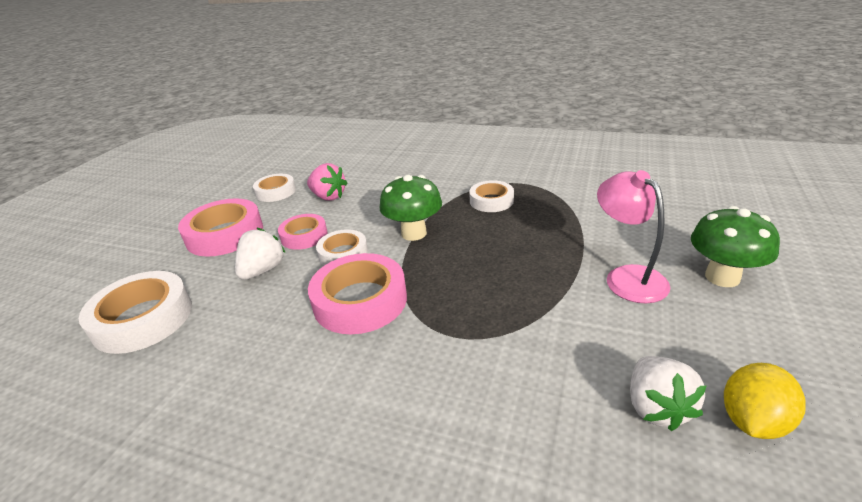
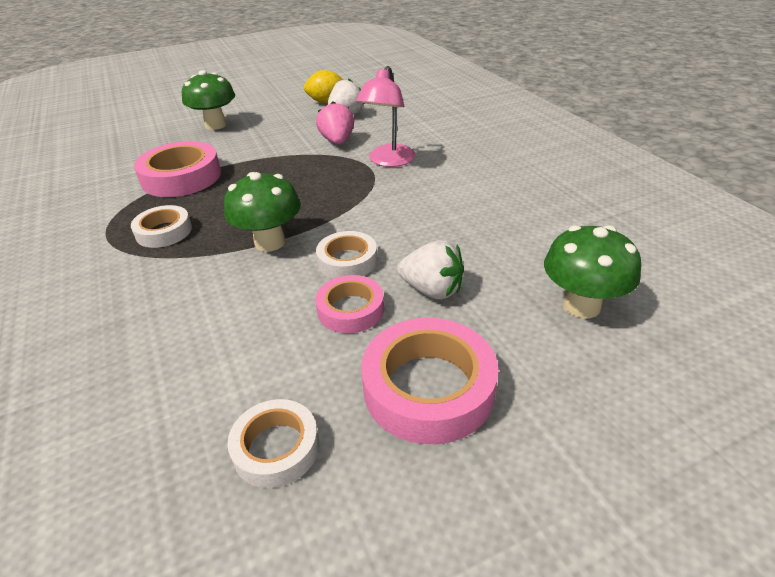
camera: 135 degrees left, 5 degrees up
white tape [79,271,192,354] -> green mushroom [544,225,641,319]
white strawberry [235,228,286,280] -> white strawberry turned 135 degrees counterclockwise [397,240,464,300]
pink strawberry [307,163,348,201] -> pink strawberry moved to [316,101,354,145]
pink tape [308,253,407,334] -> pink tape moved to [134,141,221,197]
pink lamp [597,170,670,303] -> pink lamp moved to [356,66,416,167]

